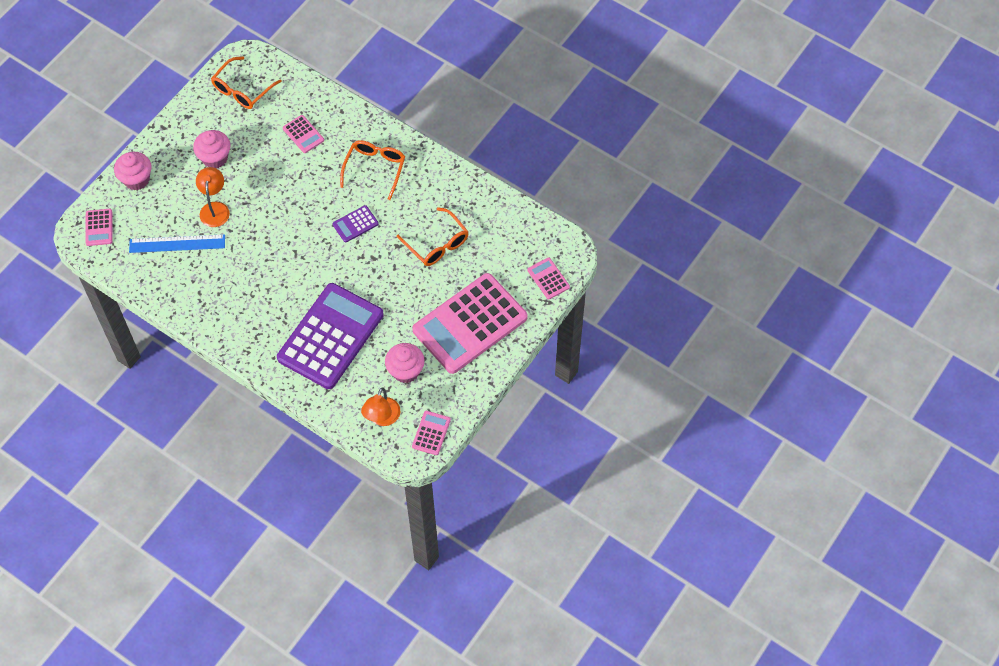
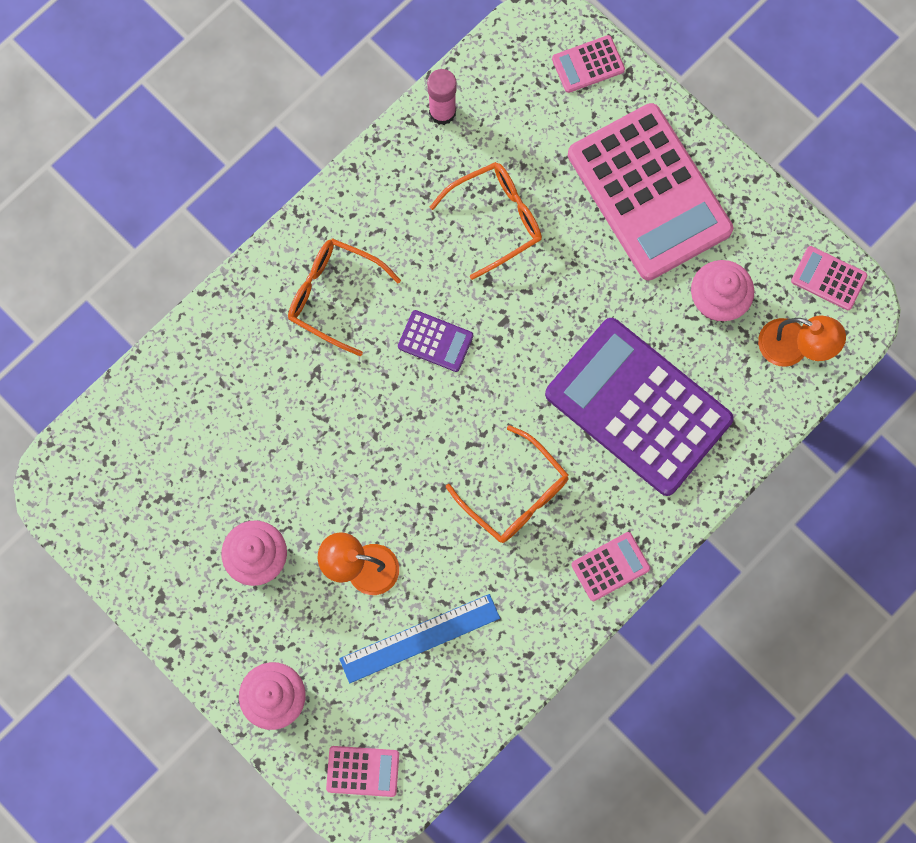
camera: 80 degrees left, 15 degrees up
blue ruler [129,234,225,253] -> blue ruler turned 60 degrees clockwise [339,594,500,683]
orange glasses [211,56,282,109] -> orange glasses moved to [446,425,569,543]
pink calculator [283,115,324,153] -> pink calculator moved to [571,532,650,601]
purple calculator [333,205,379,243] -> purple calculator turned 45 degrees counterclockwise [398,310,473,372]
none -> pink glue stick [427,69,457,125]

